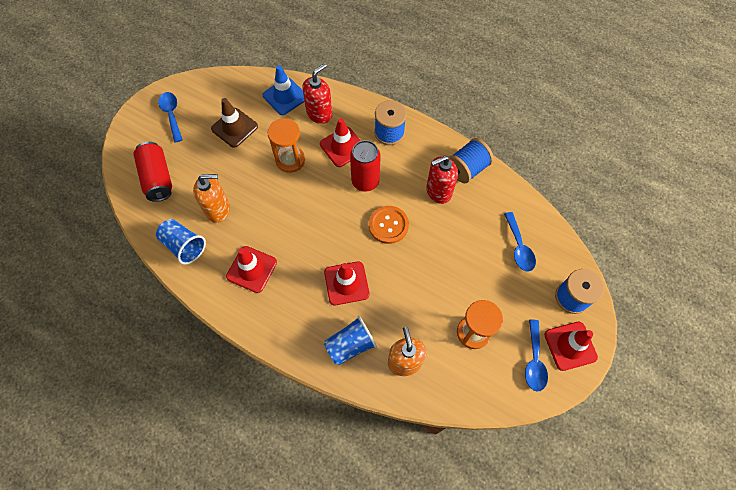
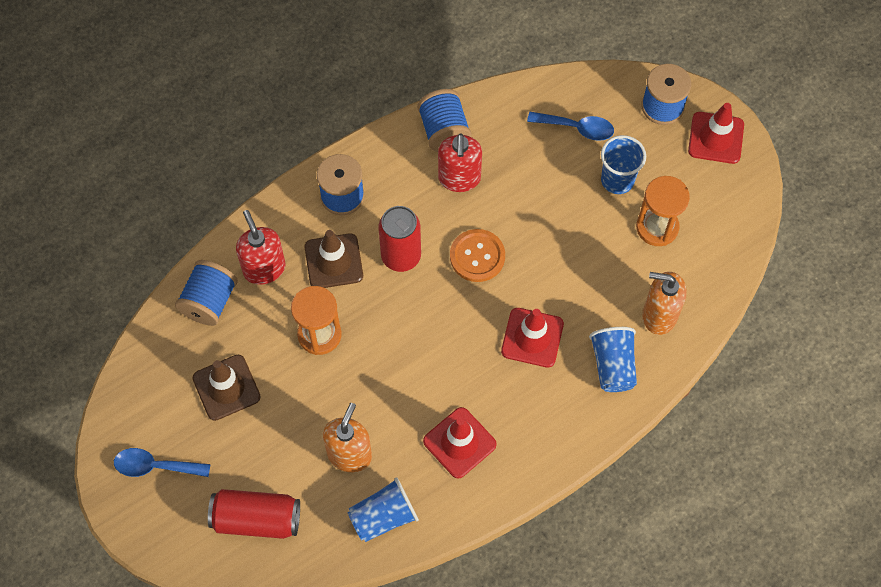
camera: 65 degrees left, 0 degrees up
blue traffic cone [263,65,305,115] -> blue spool [175,260,238,326]
red traffic cone [320,118,361,167] -> brown traffic cone [305,230,363,288]
blue spoon [525,320,548,391] -> none
none -> blue cup [601,135,646,194]

